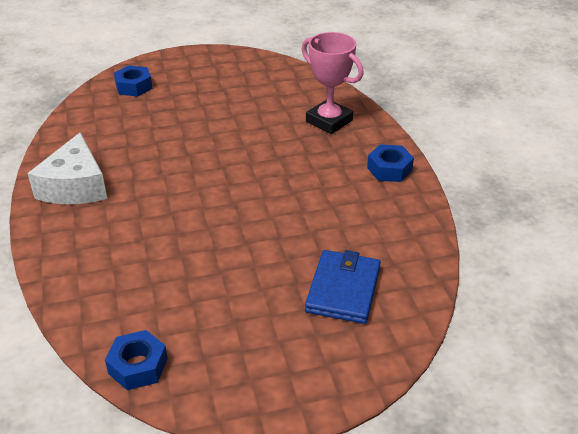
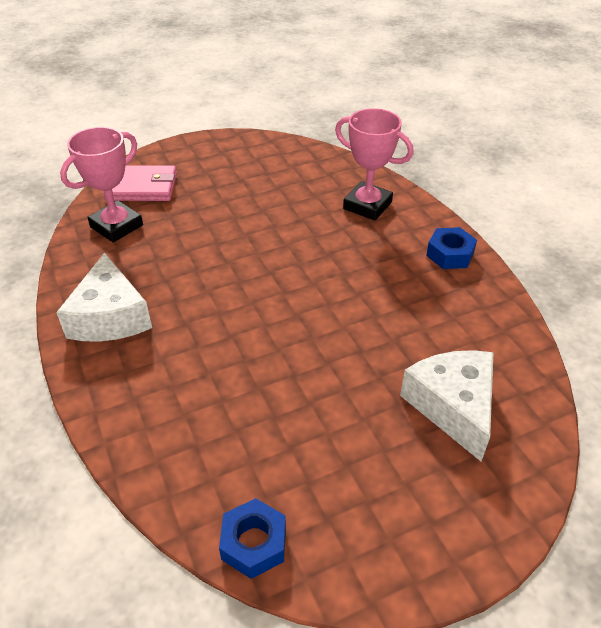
camera: 10 degrees left, 5 degrees up
blue nut [114,66,153,97] -> pink wallet [103,165,177,201]
blue wallet [305,250,381,324] -> white cheese [400,350,494,461]
none -> pink trophy [60,127,143,243]

